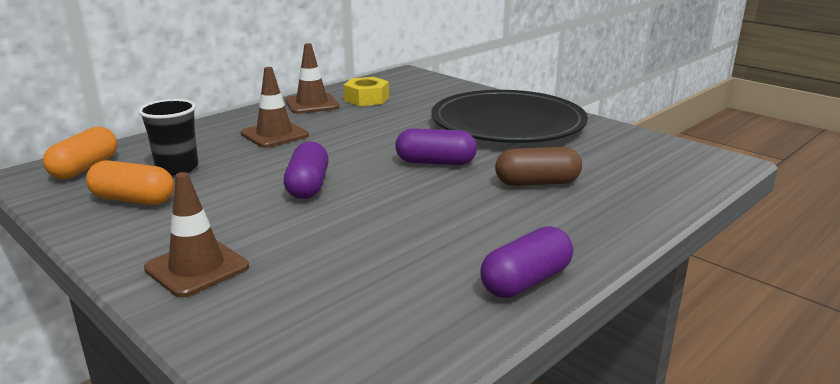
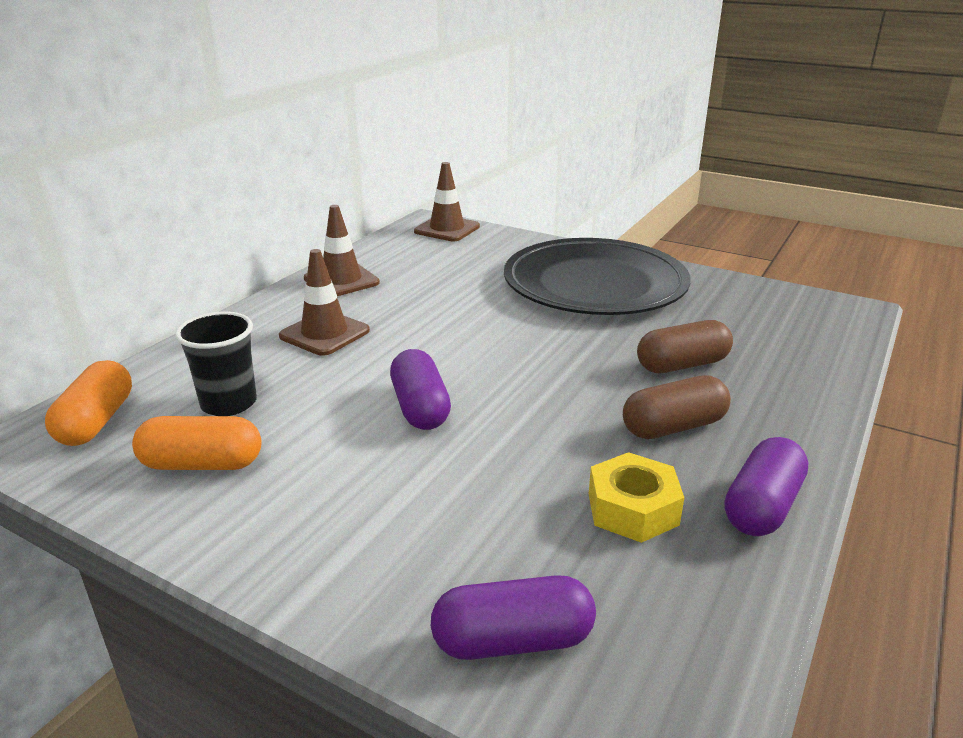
camera: 15 degrees left, 5 degrees up
brown traffic cone [144,172,249,297] -> brown traffic cone moved to [414,162,480,241]
yellow nut [343,77,389,106] -> yellow nut moved to [589,452,684,543]
purple capsule [396,128,477,165] -> purple capsule moved to [431,575,596,660]
none -> brown capsule [623,375,731,439]

